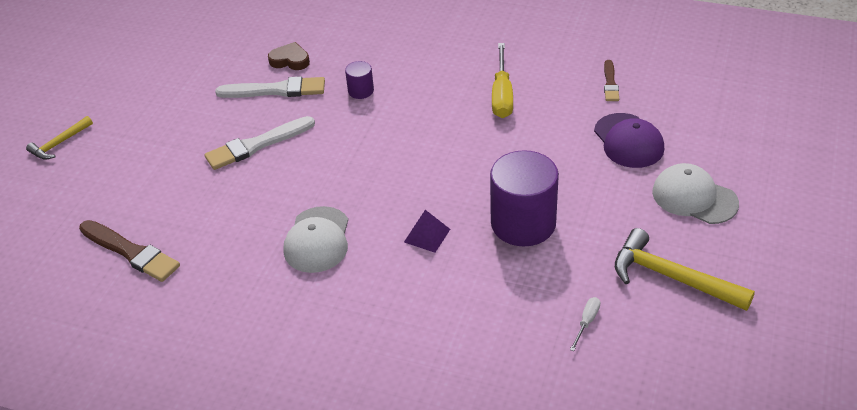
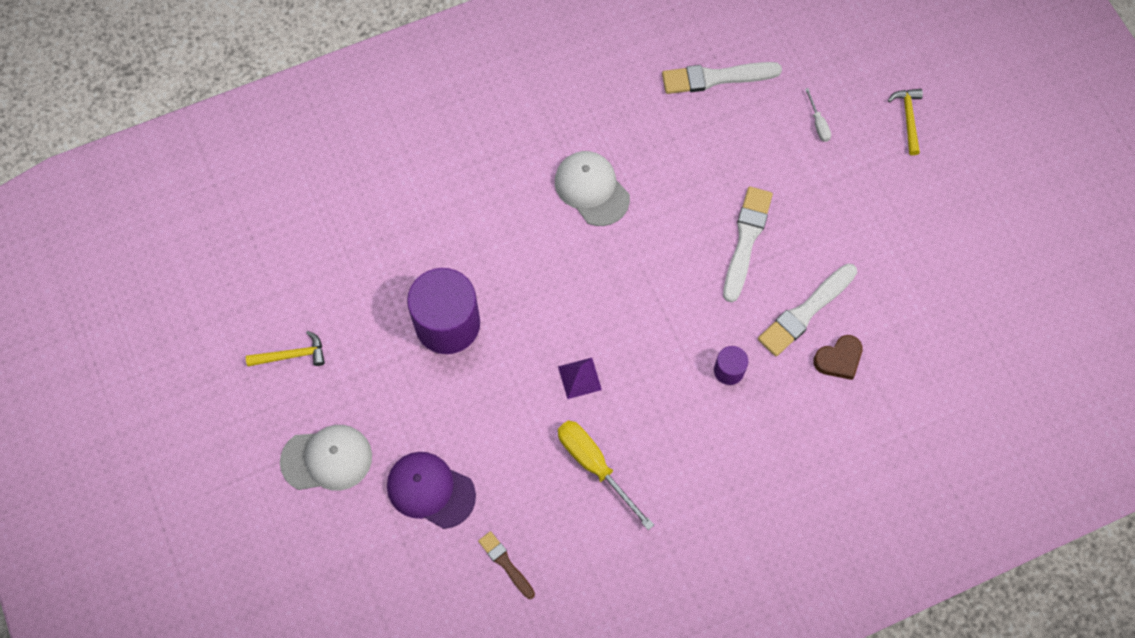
camera: 135 degrees right, 25 degrees up
brown brush [79,220,180,282] -> white brush [662,62,782,94]
purple pyramid [404,210,450,253] -> purple pyramid moved to [558,358,602,399]
white screwdriver [570,297,600,351] -> white screwdriver moved to [805,88,831,142]
yellow hammer [615,228,755,311] -> yellow hammer [246,331,325,366], size x0.58

